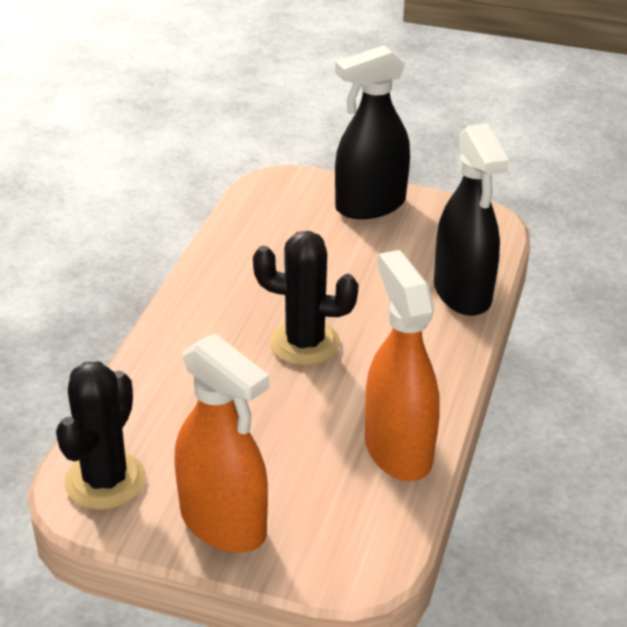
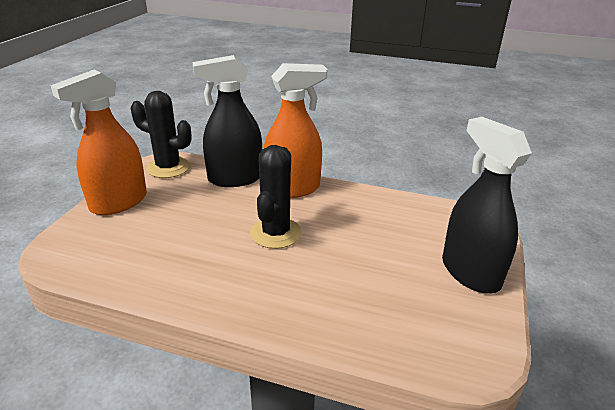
camera: 90 degrees right, 5 degrees down
orange spray bottle [365,250,440,481] -> orange spray bottle moved to [263,63,327,198]
black spray bottle [434,123,509,316] -> black spray bottle moved to [193,55,262,187]

